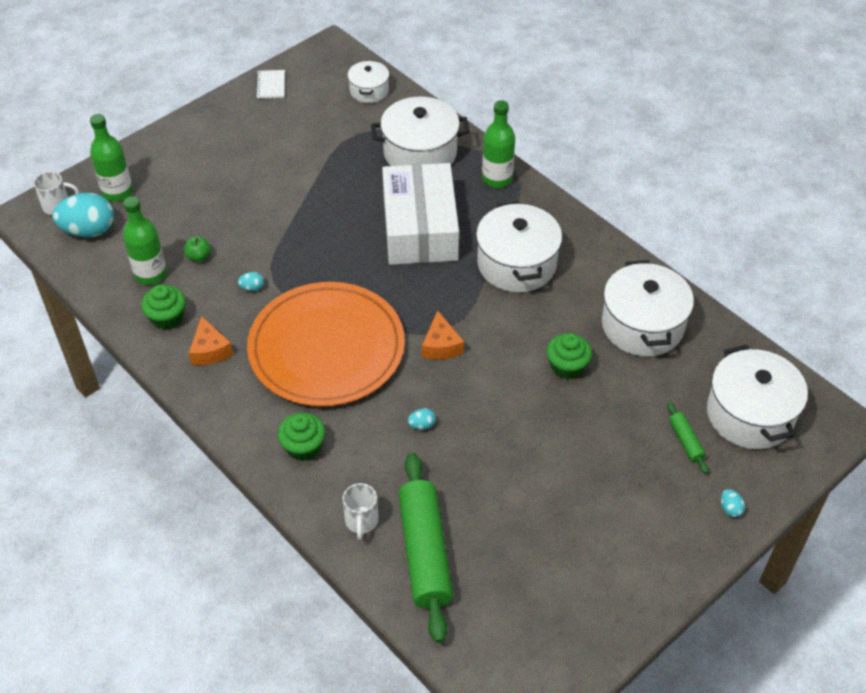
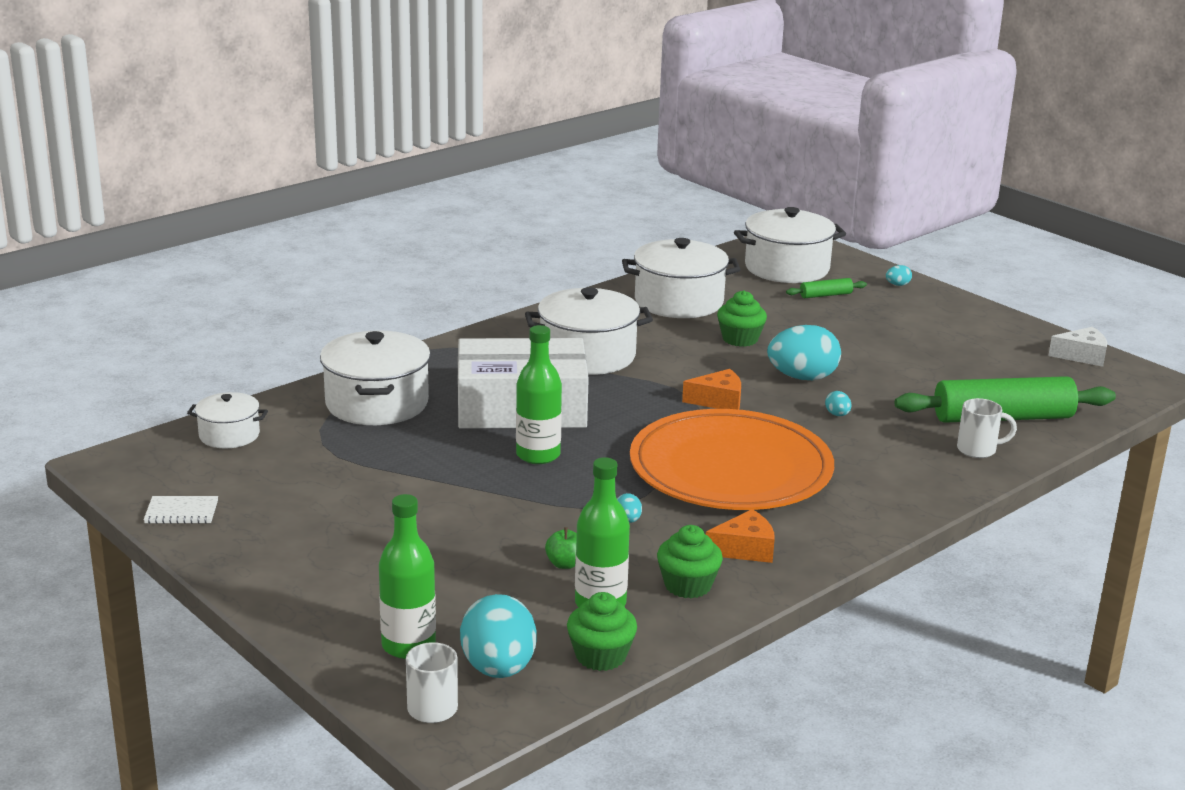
camera: 90 degrees left, 25 degrees down
green cupcake [278,412,325,461] -> green cupcake moved to [567,592,637,671]
green bottle [482,100,515,188] -> green bottle moved to [516,325,562,464]
none -> turquoise egg [767,325,841,380]
none -> white cheese [1048,327,1107,367]

